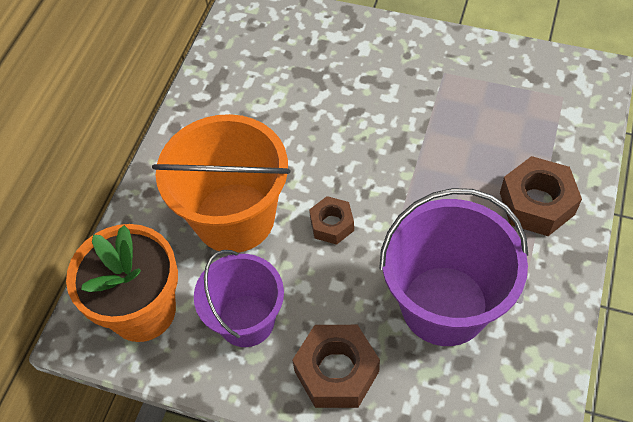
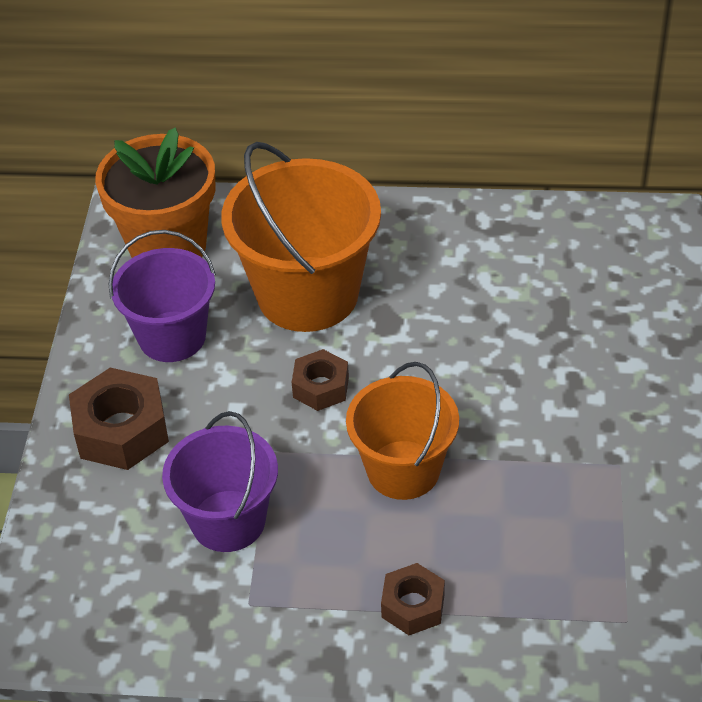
camera: 75 degrees right, 10 degrees down
purple bucket [379,188,528,346] -> purple bucket [162,411,278,552], size x0.65
brown nut [500,156,582,236] -> brown nut [381,563,445,635], size x0.61
none -> orange bucket [346,362,459,500]

